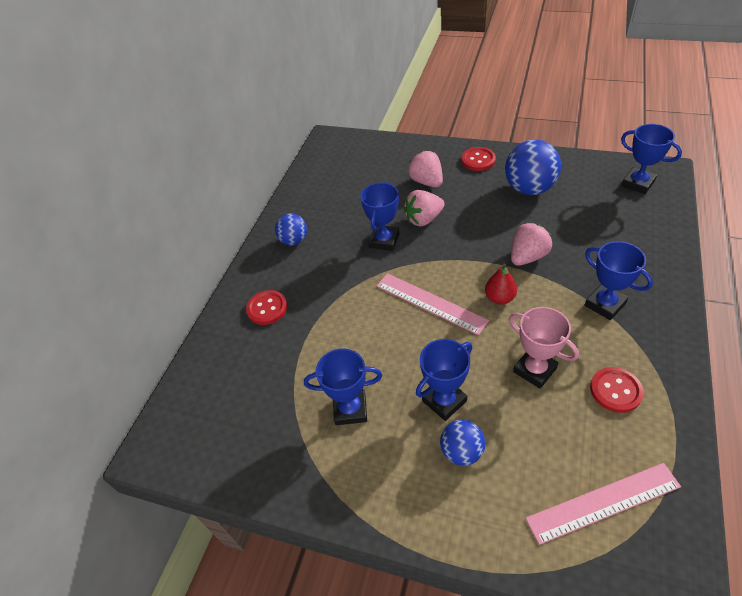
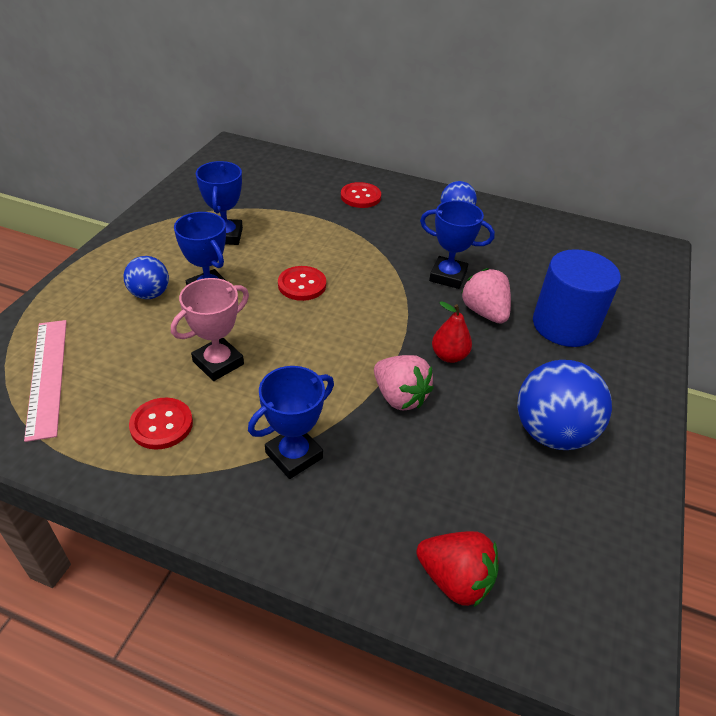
camera: 85 degrees right, 5 degrees down
pink ruler [377,273,489,335] -> none
pink strawberry [408,151,443,187] -> blue cylinder [533,249,621,347]
red button [461,147,496,171] -> red button moved to [278,266,326,301]
red pear [485,263,517,305] -> red pear moved to [432,301,472,363]
blue trophy [621,124,682,194] -> none
none -> red strawberry [416,531,498,608]

